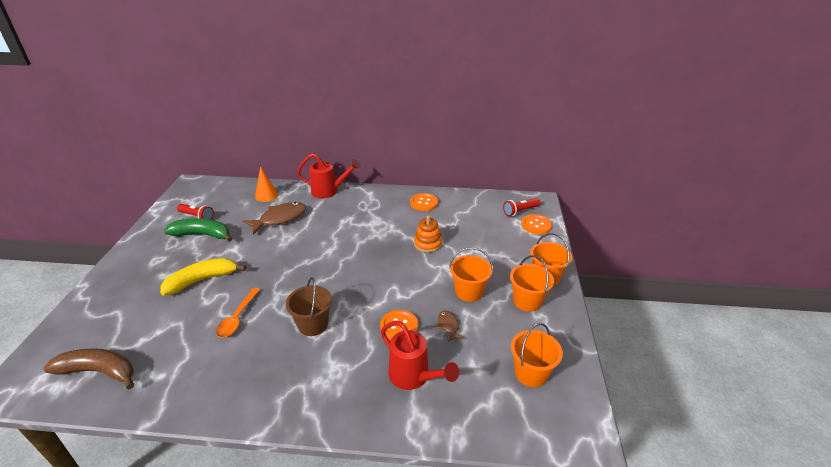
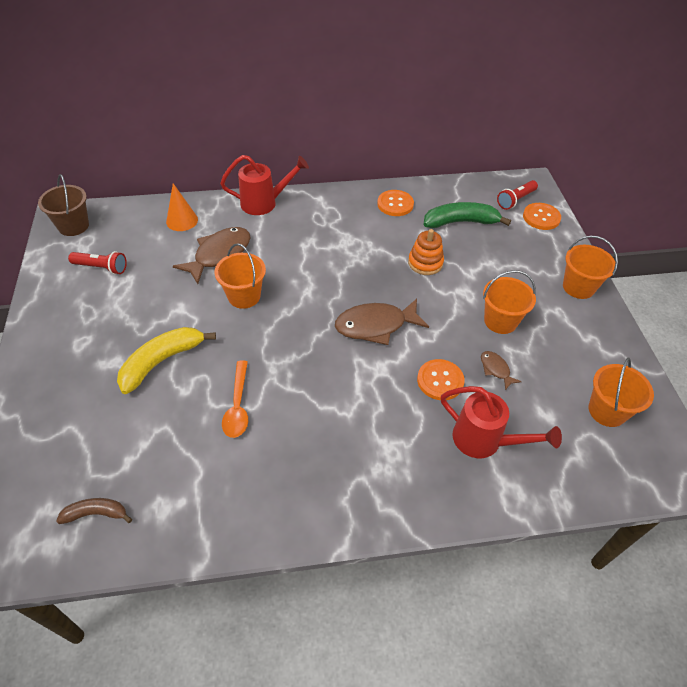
camera: 15 degrees left, 15 degrees up
brown banana [44,348,134,389] -> brown banana [56,498,132,524], size x0.57
green banana [164,218,232,242] -> green banana moved to [424,202,511,228]
brown bucket [285,277,332,336] -> brown bucket moved to [38,174,89,236]
orange bucket [510,255,554,312] -> orange bucket moved to [215,243,266,309]
none -> brown fish [335,299,429,345]

